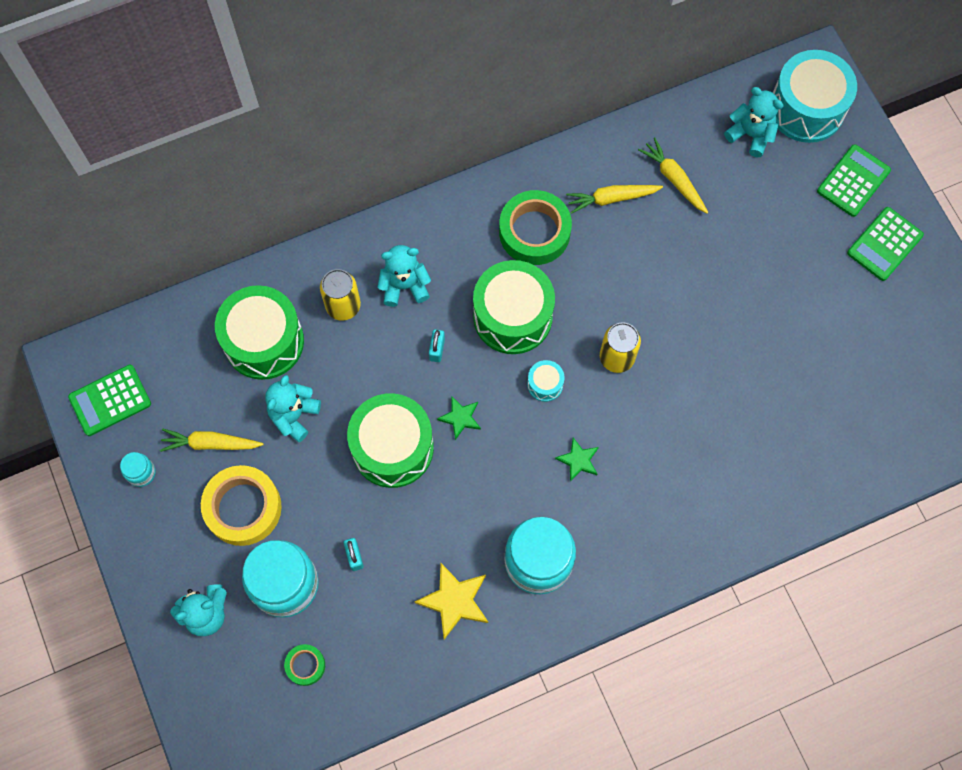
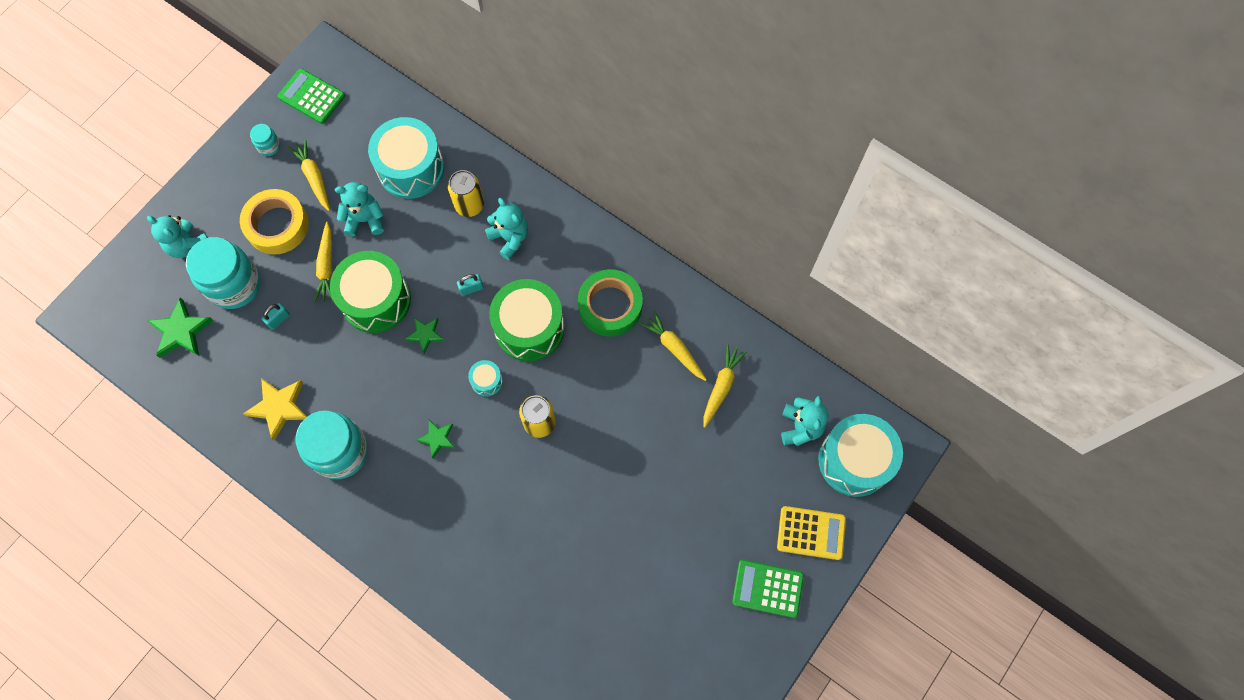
camera: 60 degrees right, 0 degrees up
green drum [215,285,304,380] -> turquoise drum [368,117,444,199]
green tape [284,644,325,686] -> green star [148,298,213,358]
green calculator [817,144,891,217] -> yellow calculator [777,506,846,560]
none -> yellow carrot [314,222,333,302]

